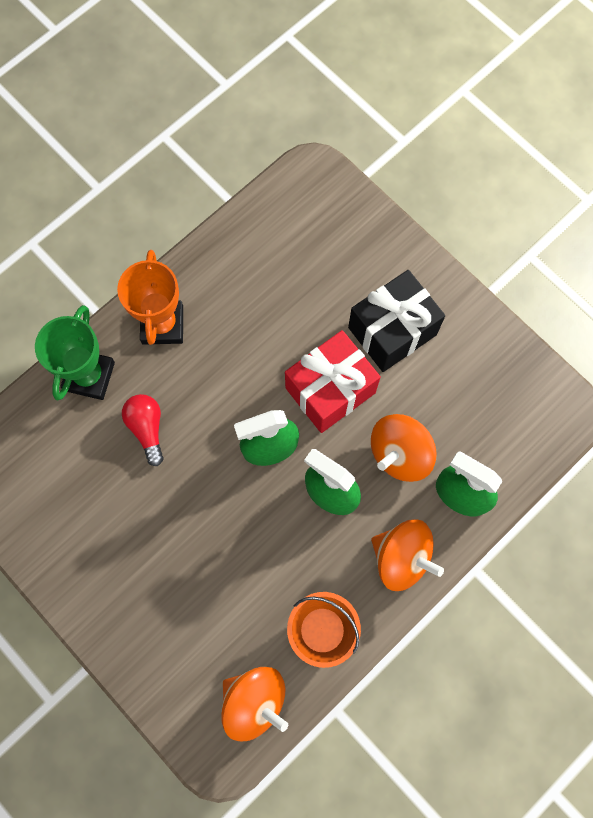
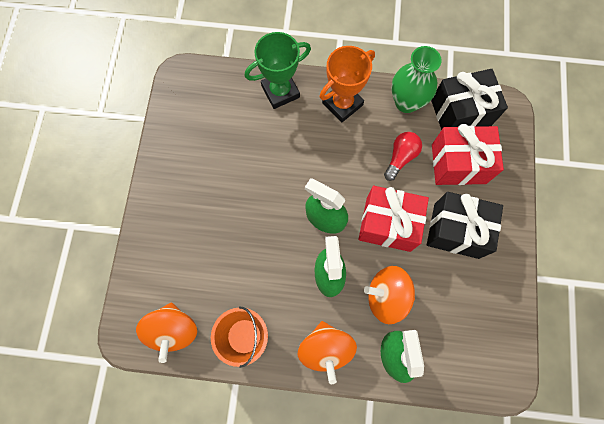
camera: 50 degrees right, 0 degrees up
red light bulb [122,394,164,466] -> red light bulb moved to [384,132,422,181]
none -> green vase [391,46,442,113]
none -> black gift [431,69,508,130]
none -> red gift [432,124,504,185]

